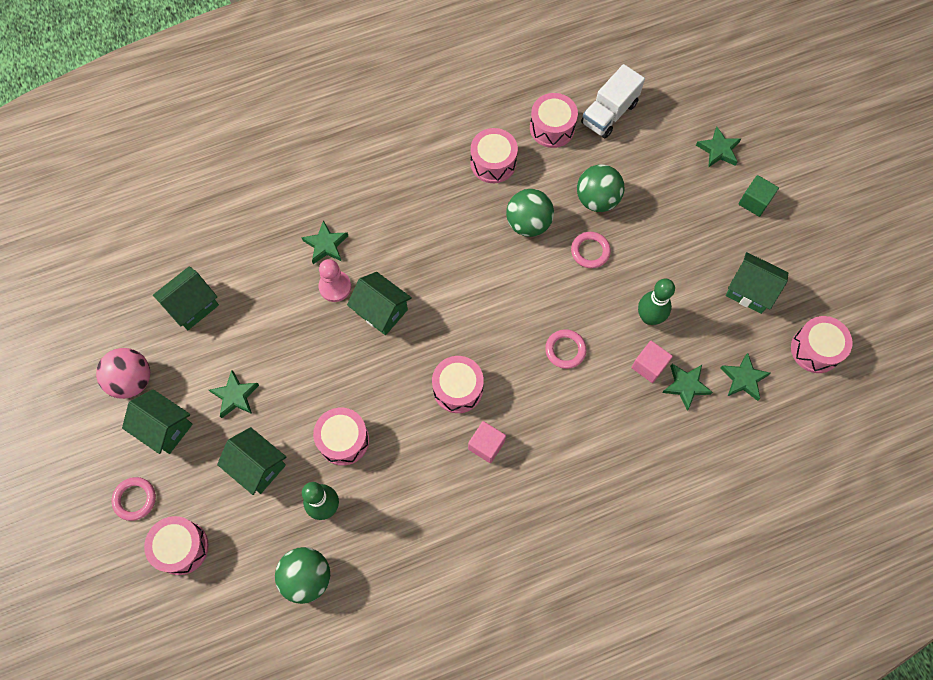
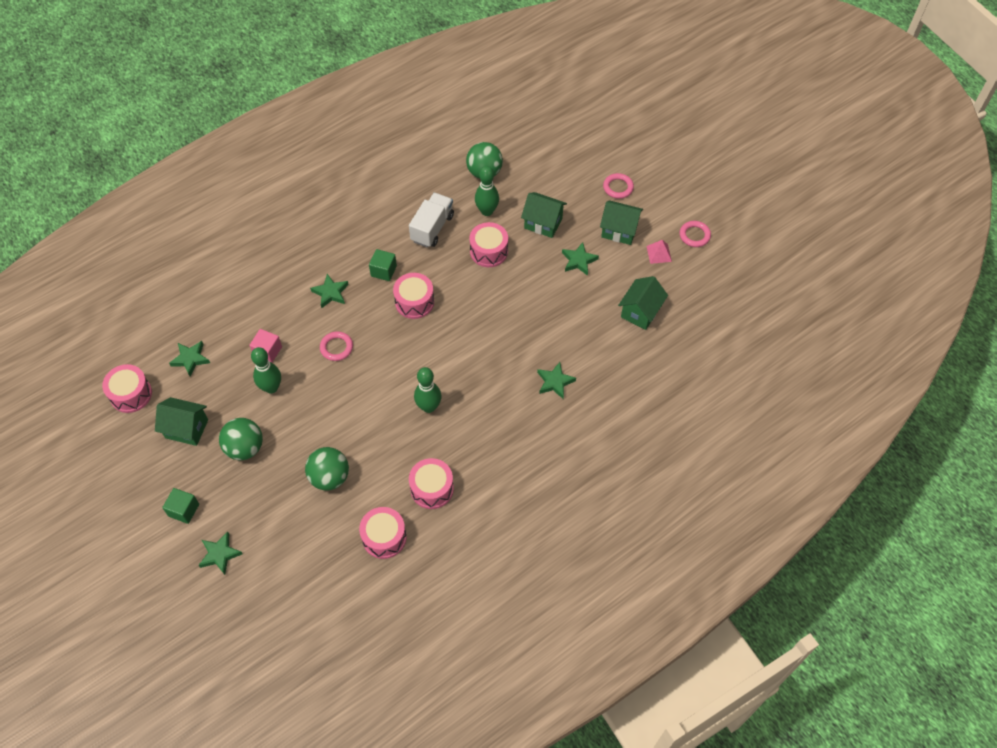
camera: 165 degrees right, 10 degrees down
pink ball [96,348,150,399] -> pink pyramid [646,240,672,264]
pink drum [144,516,209,575] -> none
pink pawn [318,259,351,302] -> none
green house [347,272,412,335] -> none
pink cube [468,421,506,463] -> green cube [369,249,397,281]
green ball [506,189,554,237] -> green ball moved to [219,418,263,460]
pink ring [571,232,611,268] -> pink ring moved to [680,221,711,247]
white truck [581,64,645,139] -> white truck moved to [409,193,454,248]
green star [662,364,713,410] -> green star moved to [310,274,349,308]
none -> green bowling pin [414,367,441,413]

